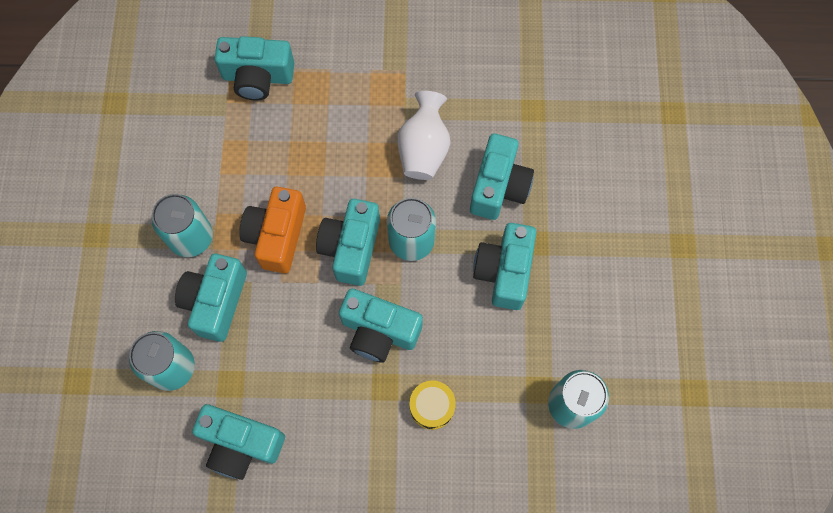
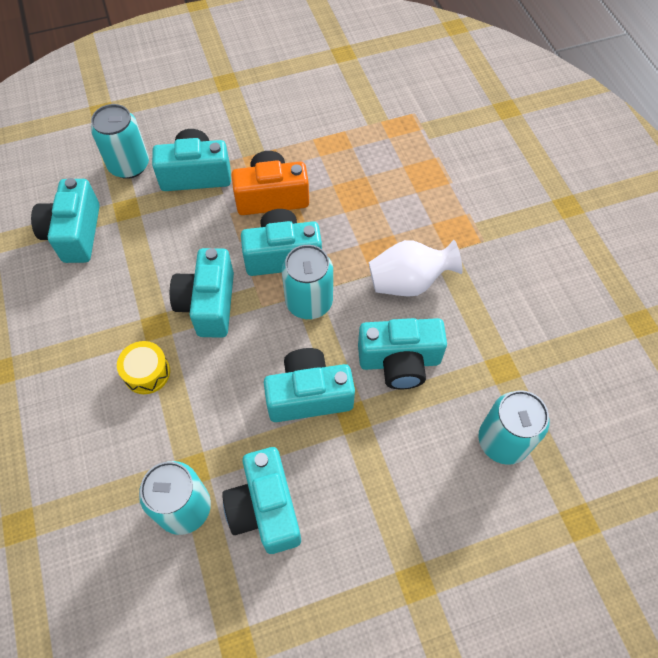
camera: 70 degrees right, 10 degrees down
turquoise can [151,194,213,257] -> turquoise can moved to [478,390,549,465]
turquoise camera [214,36,294,100] -> turquoise camera moved to [222,447,301,554]

